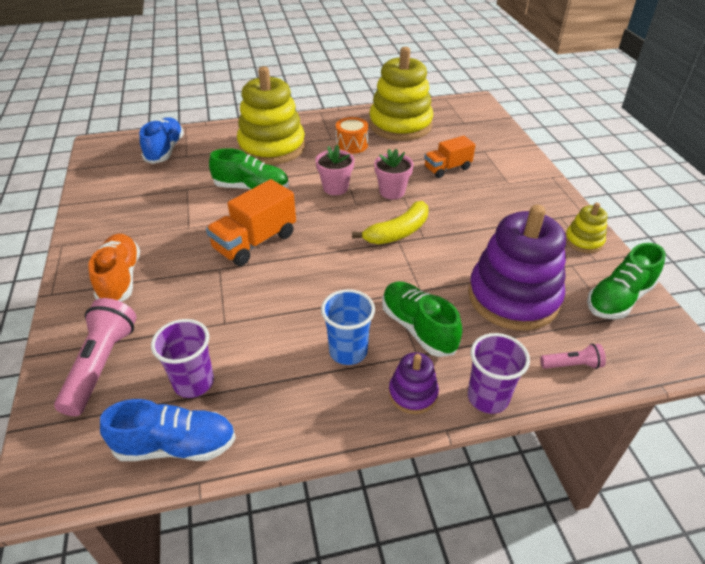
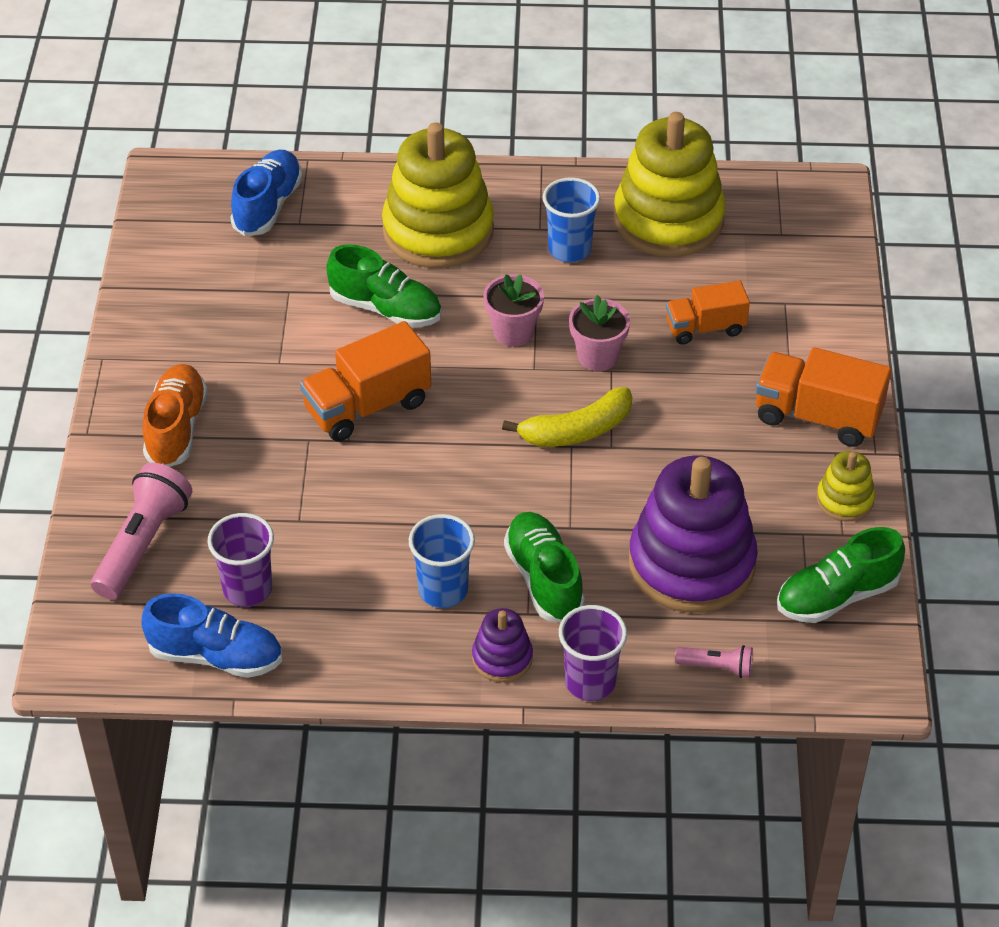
camera: 15 degrees right, 5 degrees up
orange drum [336,117,368,154] -> blue cup [543,177,600,262]
none -> orange truck [756,347,891,447]

